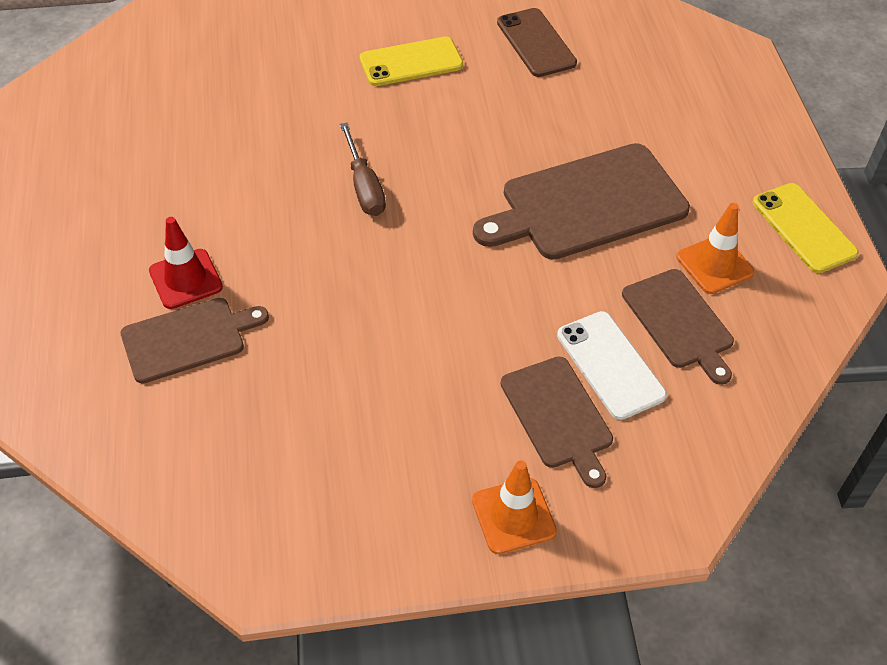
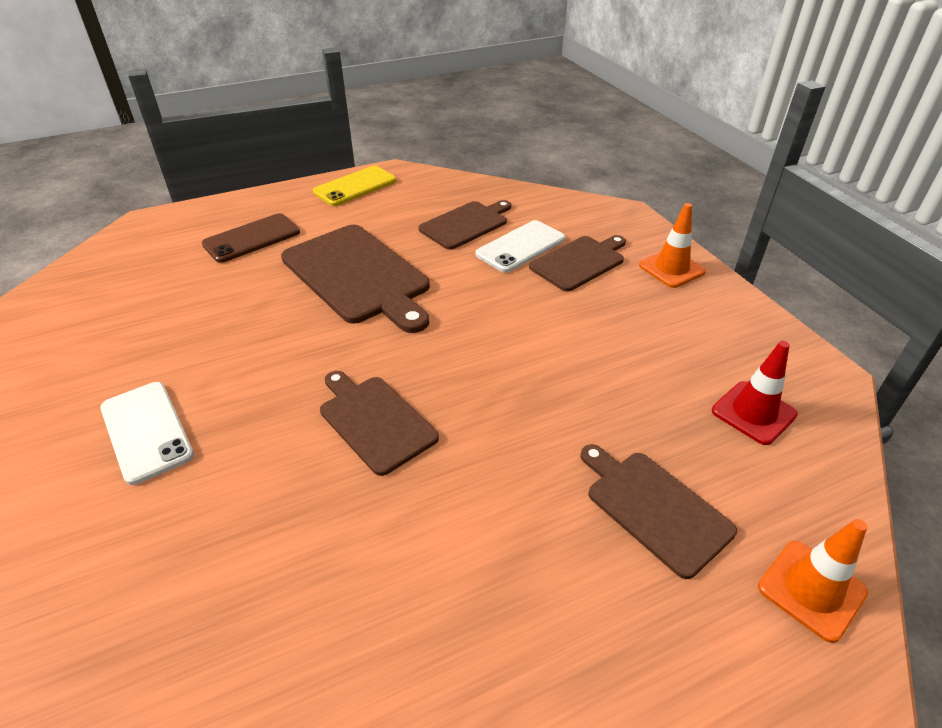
camera: 105 degrees left, 10 degrees down
red traffic cone [149,217,223,309] -> red traffic cone moved to [712,341,798,445]
brown screwdriver [340,123,386,216] -> brown cutting board [320,371,439,476]
yellow phone [360,37,463,86] -> white phone [100,382,194,485]
brown phone [497,8,577,77] -> brown phone moved to [202,213,300,263]
orange traffic cone [677,203,754,294] -> orange traffic cone moved to [758,519,868,643]

